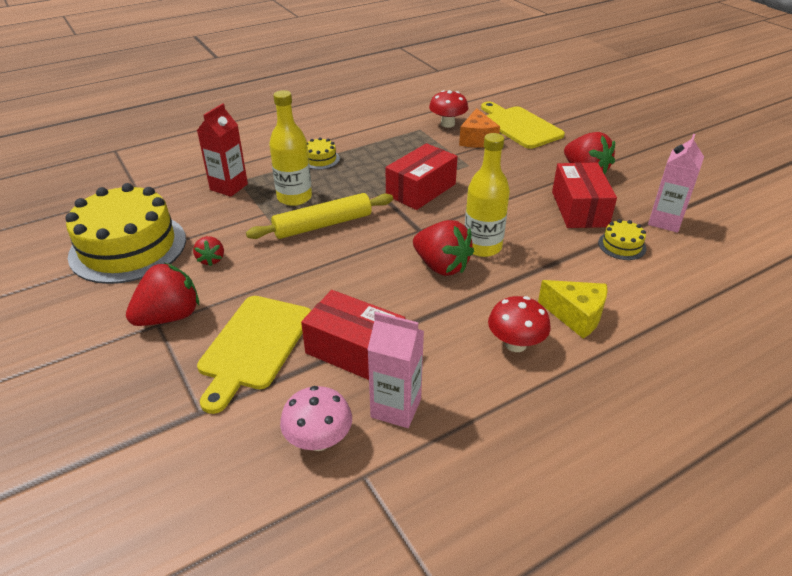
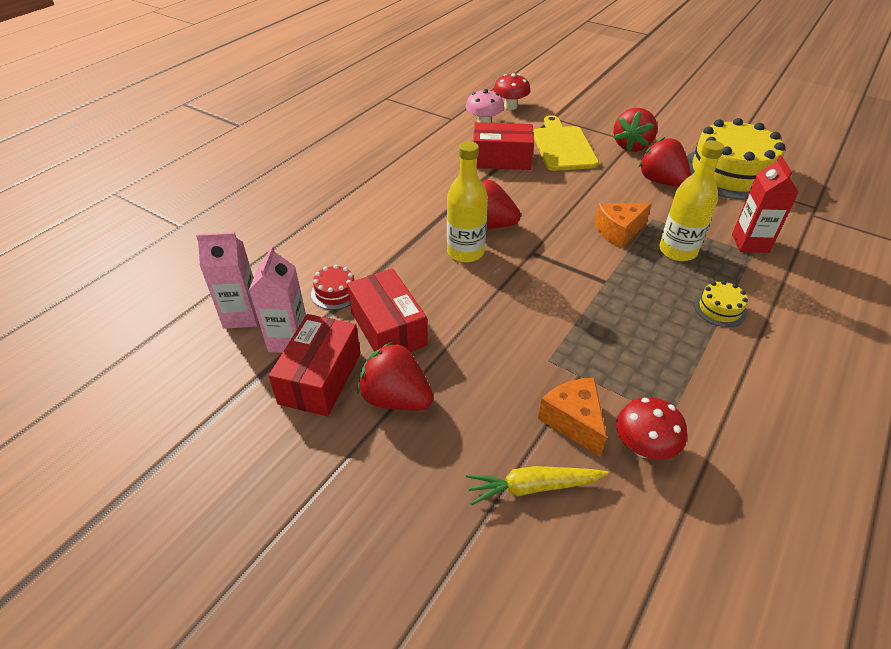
camera: 155 degrees right, 5 degrees up
red strawberry [193,236,224,266] -> red strawberry [638,137,691,187], size x1.84
yellow rolling pin [246,193,393,239] -> orange cheese [595,203,652,249]
pink carton [367,312,424,428] -> pink carton moved to [196,232,258,329]
red box [386,143,458,210] -> red box moved to [269,314,360,416]
yellow cutting board [481,102,565,149] -> yellow carrot [466,466,609,505]
red mushroom [488,296,551,352] -> red mushroom moved to [493,73,531,110]
yellow cheese [538,280,608,338] -> none
yellow cake [598,219,646,260] -> red cake [311,265,354,310]

